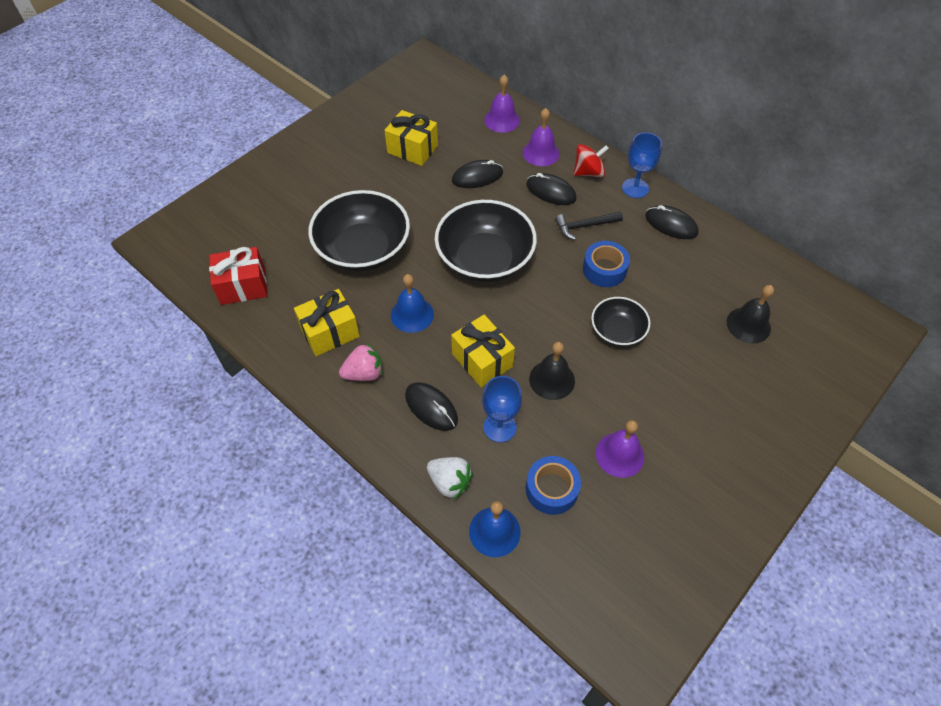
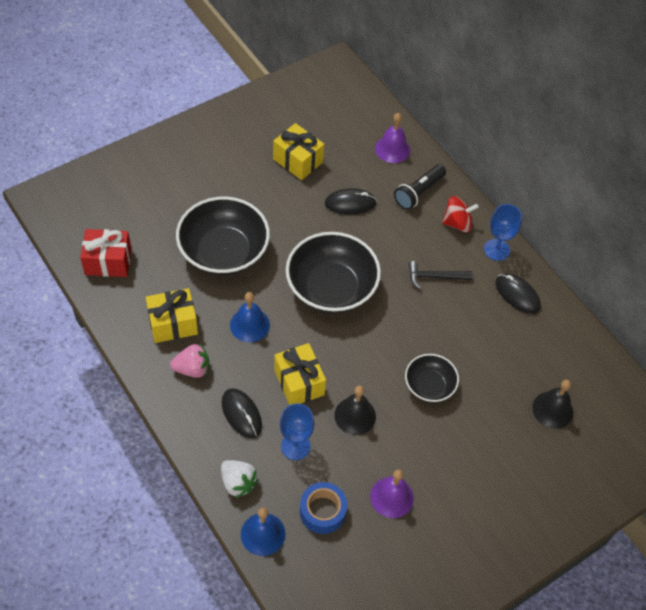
camera: 10 degrees right, 0 degrees up
purple bell [523,108,560,166] -> black flashlight [394,164,446,210]
black mouse [526,173,577,205] -> none
blue tape [583,241,630,287] -> none

